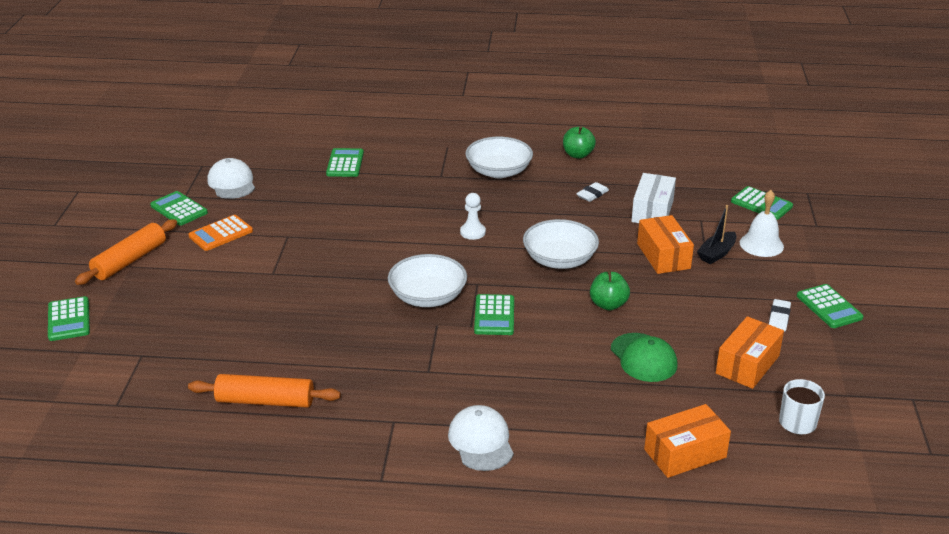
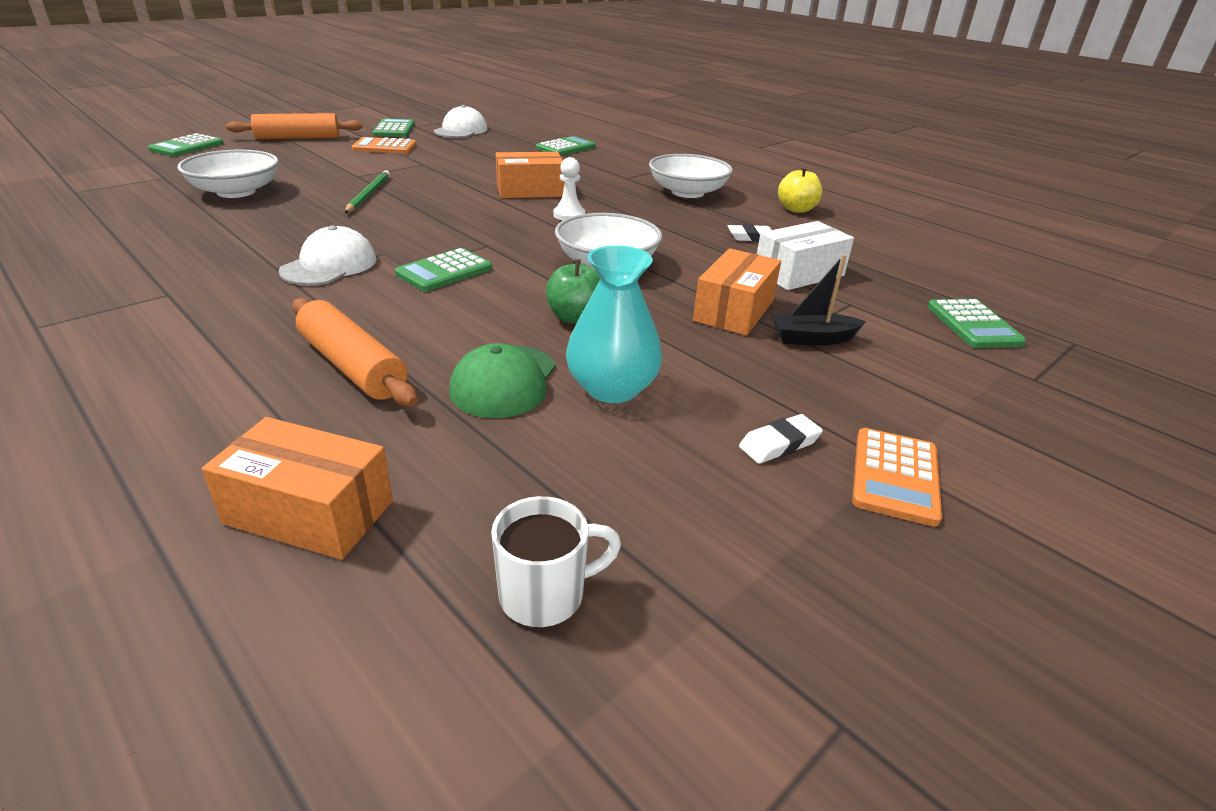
camera: 40 degrees right, 0 degrees up
orange rolling pin [188,374,341,408] -> orange rolling pin moved to [292,298,418,406]
white bowl [388,254,467,307] -> white bowl moved to [177,150,279,198]
white cap [448,405,514,471] -> white cap moved to [279,225,377,285]
green apple [563,126,596,159] -> yellow apple [778,167,822,213]
orange box [716,316,784,389] -> orange box moved to [496,152,564,198]
white bell [740,190,784,257] -> none
green calculator [797,284,863,328] -> orange calculator [852,428,942,526]
none -> green pencil [345,170,390,213]
none -> turquoise vase [566,245,663,403]

